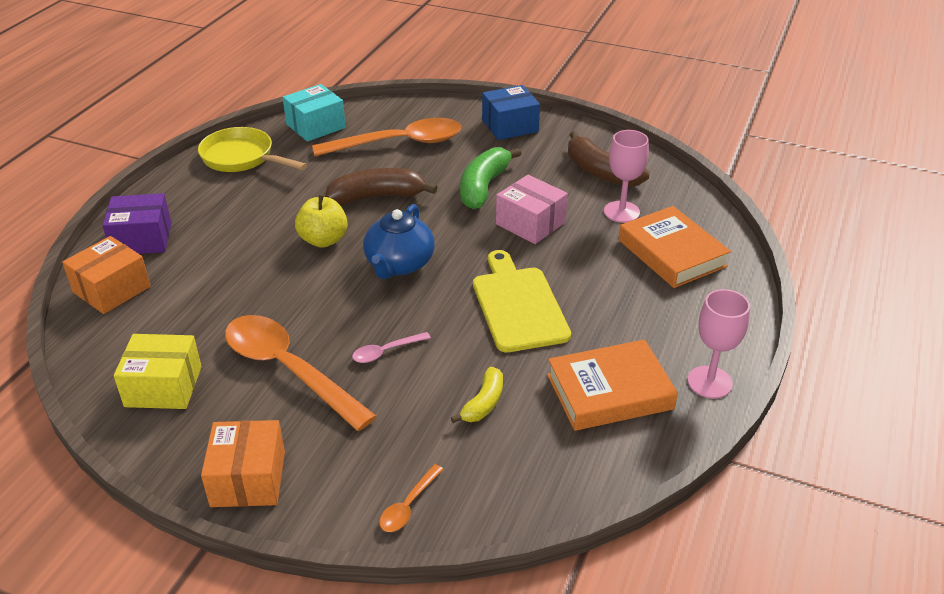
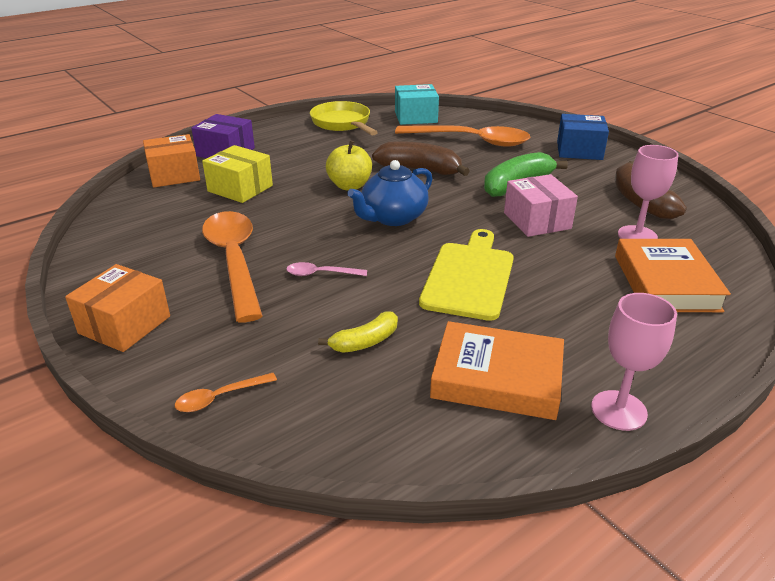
camera: 30 degrees right, 5 degrees down
yellow box [114,334,202,409] -> yellow box moved to [202,145,273,203]

